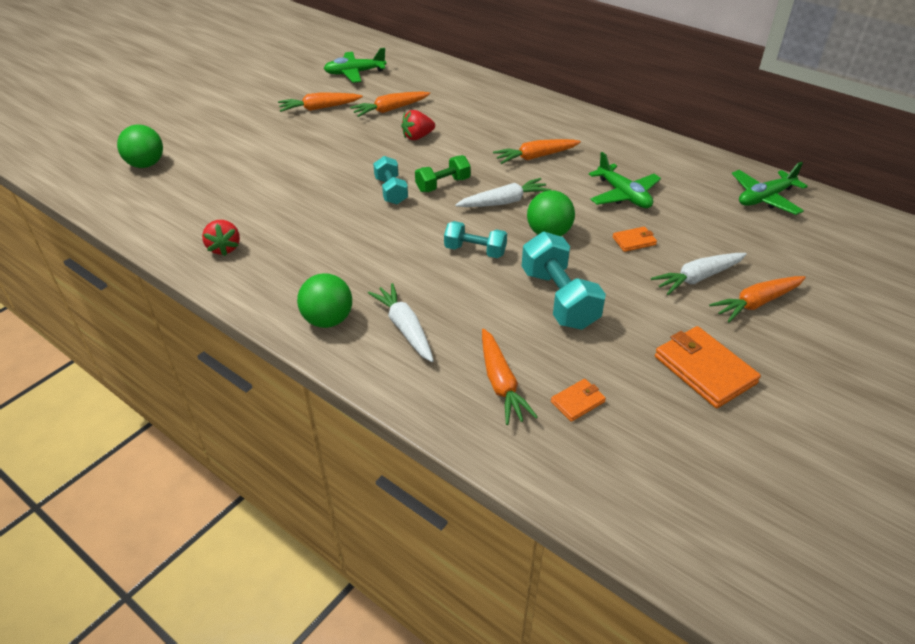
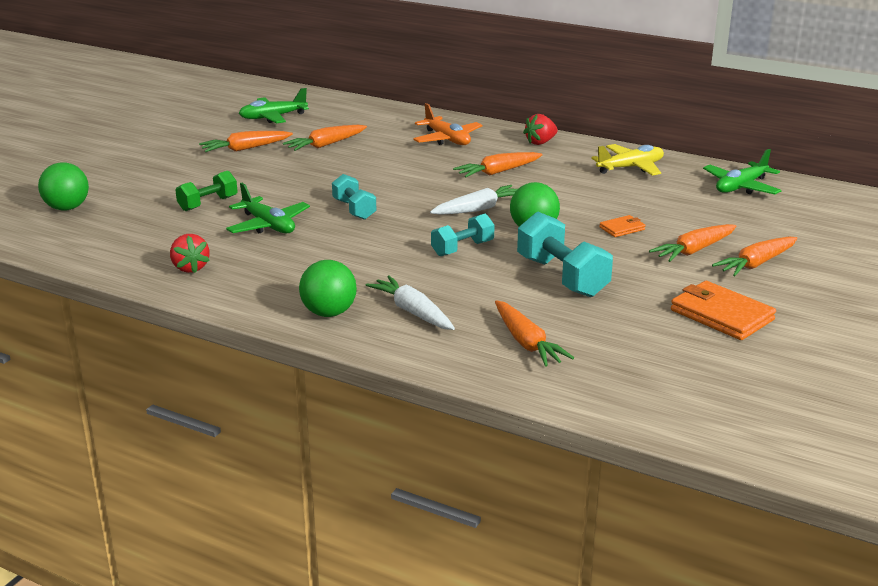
camera: 10 degrees left, 15 degrees down
red strawberry [401,110,435,140] -> red strawberry moved to [523,114,558,145]
green dumbbell [415,155,471,192] -> green dumbbell moved to [175,171,238,211]
turquoise dumbbell [444,221,507,258] -> turquoise dumbbell turned 45 degrees counterclockwise [431,214,495,256]
orange wallet [551,379,606,422] -> none
green plane [589,152,661,208] -> green plane moved to [226,183,310,233]
white carrot [651,253,747,295] -> orange carrot [649,224,737,262]
none -> orange plane [413,103,482,145]
none -> yellow plane [591,144,664,176]

